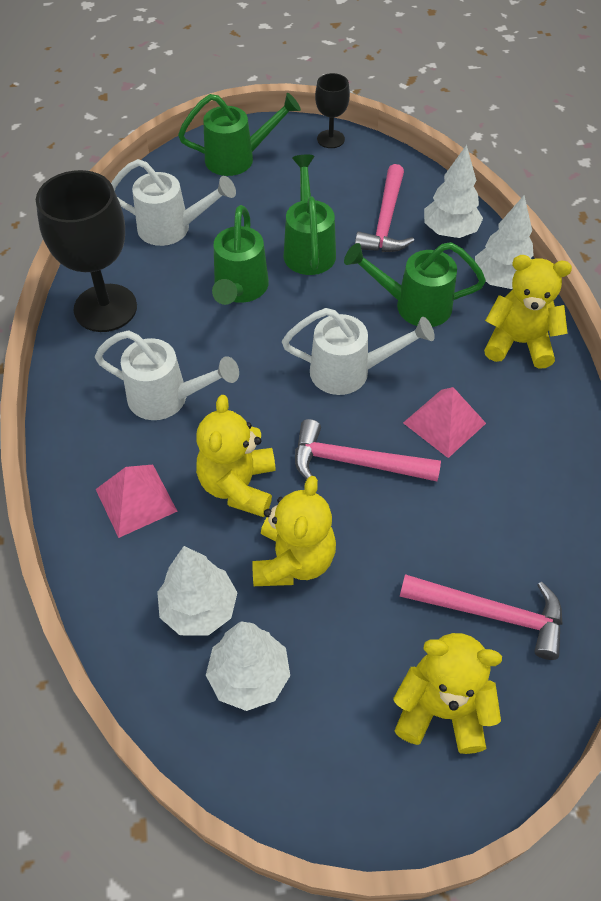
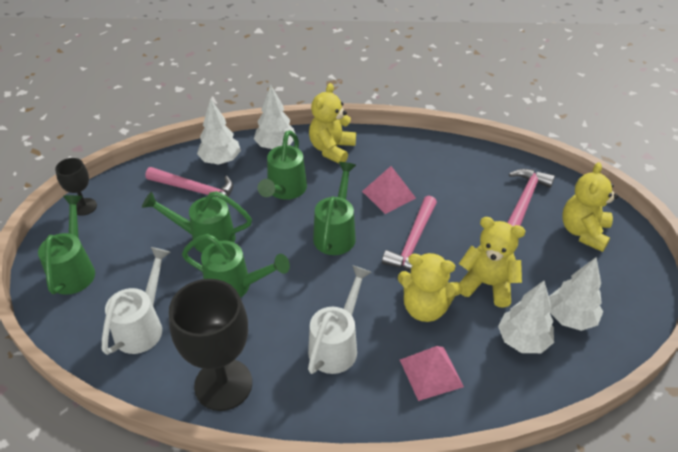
camera: 80 degrees left, 10 degrees down
white watering can [282,308,435,395] -> green watering can [313,162,356,255]

